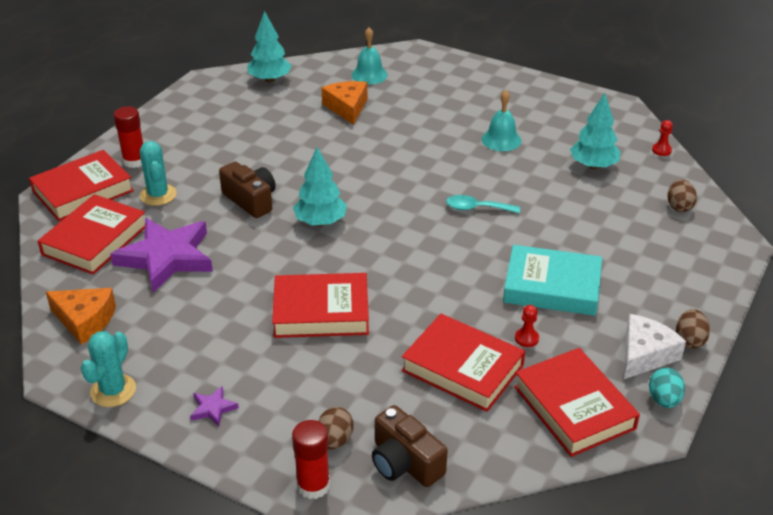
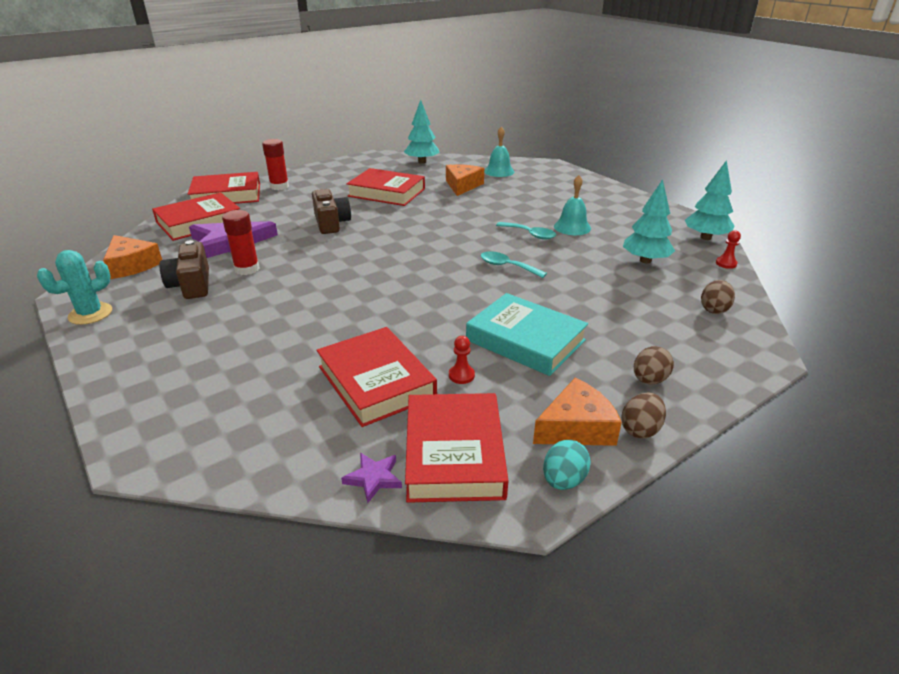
camera: 25 degrees right, 5 degrees down
turquoise cactus [140,141,177,206] -> none
purple star [190,386,239,427] -> purple star moved to [341,453,402,503]
red book [272,273,369,338] -> red book moved to [346,168,425,206]
red glue stick [292,420,330,499] -> red glue stick moved to [222,210,260,275]
turquoise tree [293,147,347,226] -> turquoise tree moved to [685,160,734,240]
brown egg [318,407,354,450] -> brown egg moved to [634,346,674,384]
brown camera [372,405,448,487] -> brown camera moved to [159,240,209,299]
white cheese [624,314,686,379] -> orange cheese [533,378,622,446]
none -> turquoise spoon [496,222,556,240]

